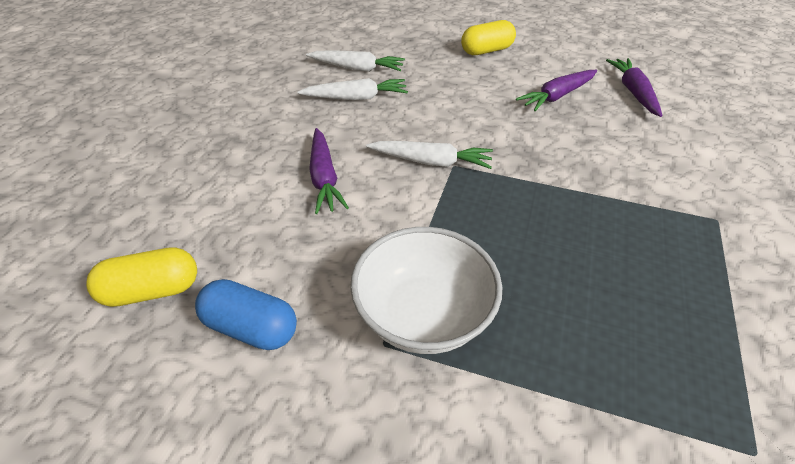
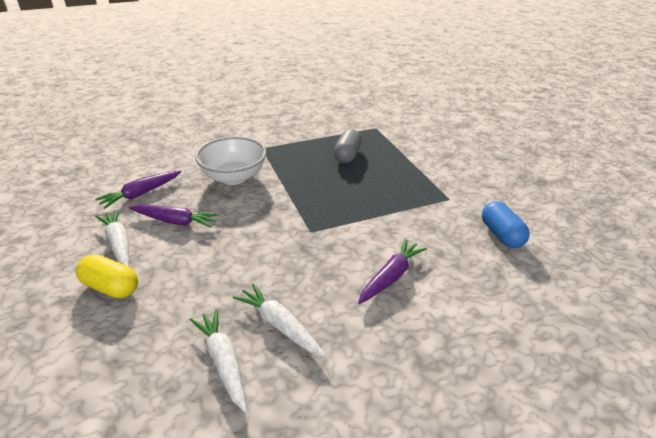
camera: 130 degrees left, 10 degrees down
yellow capsule [86,247,197,307] -> none
white bowl [350,227,502,354] -> white bowl moved to [195,137,266,185]
white carrot [366,141,493,169] -> white carrot moved to [96,210,129,267]
none -> grey capsule [334,129,362,163]

